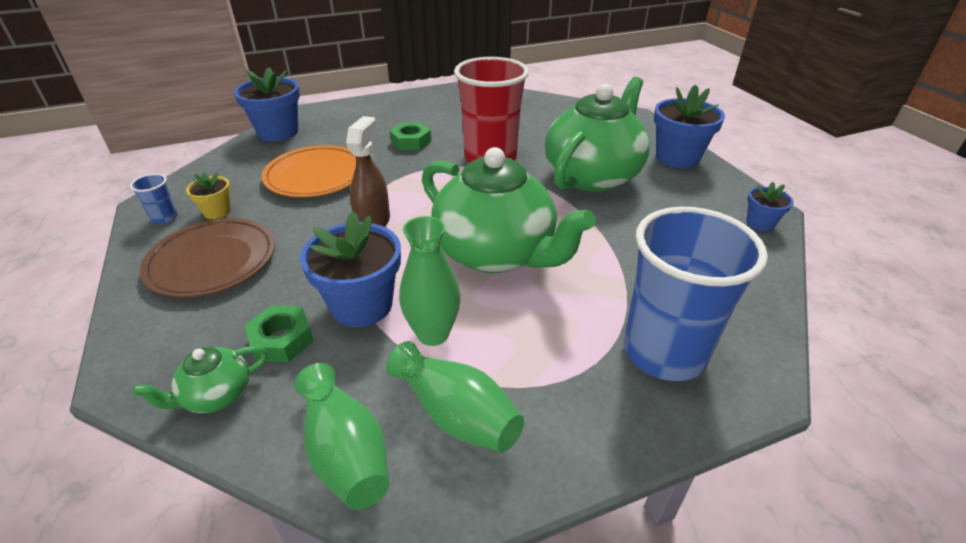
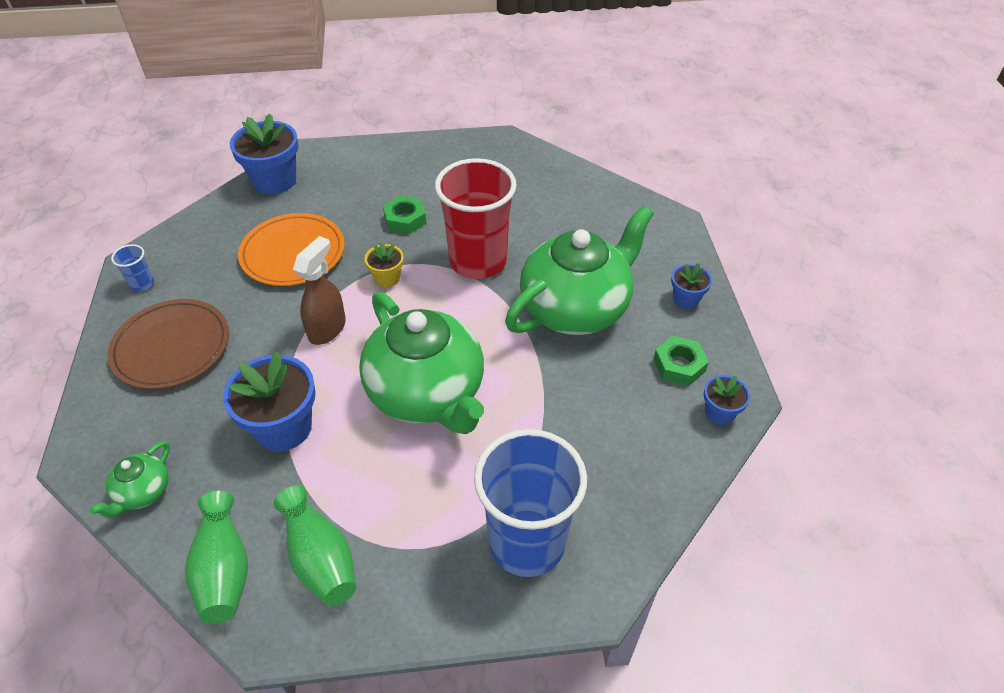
camera: 15 degrees right, 10 degrees up
green teapot [132,346,268,413] -> green teapot turned 45 degrees counterclockwise [89,441,170,518]
yellow flower pot [186,172,231,219] -> yellow flower pot moved to [365,242,404,287]
green nut [245,305,314,362] -> green nut moved to [653,336,709,386]
green vase [399,216,461,346] -> none
blue flower pot [654,85,725,168] -> blue flower pot [671,263,712,309], size x0.53

